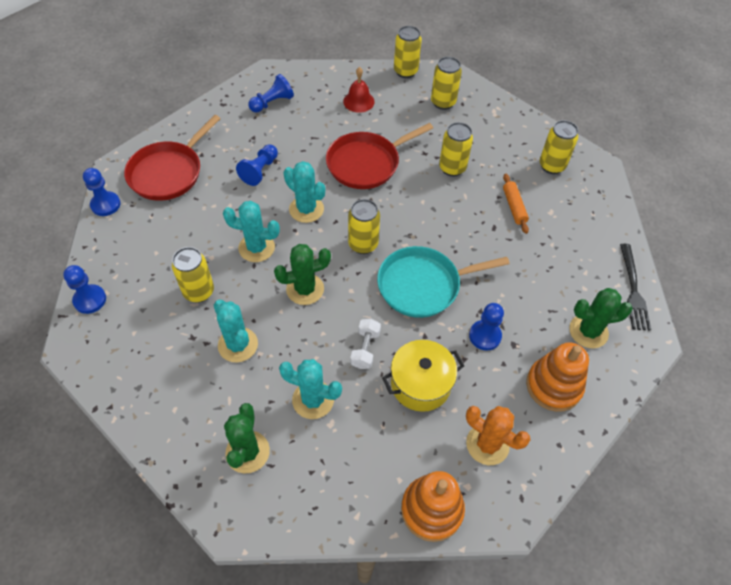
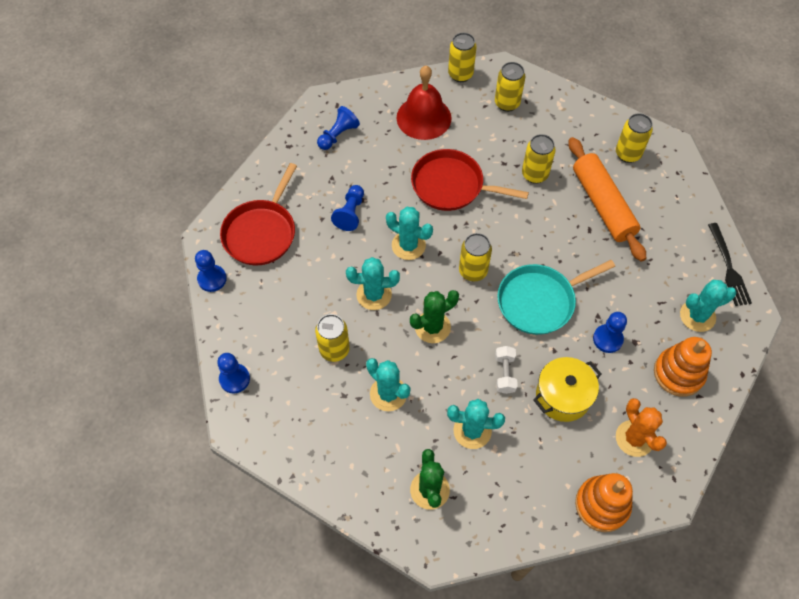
camera: 10 degrees left, 5 degrees up
red pan [326,123,433,189] -> red pan turned 60 degrees clockwise [411,149,529,211]
red bell [343,67,375,113] -> red bell [396,66,452,140], size x1.72
orange cactus [466,406,531,465] -> orange cactus turned 45 degrees clockwise [616,398,667,457]
orange rolling pin [503,174,529,234] -> orange rolling pin [568,137,646,262], size x2.09
green cactus [569,288,633,348] -> turquoise cactus [680,280,736,332]

